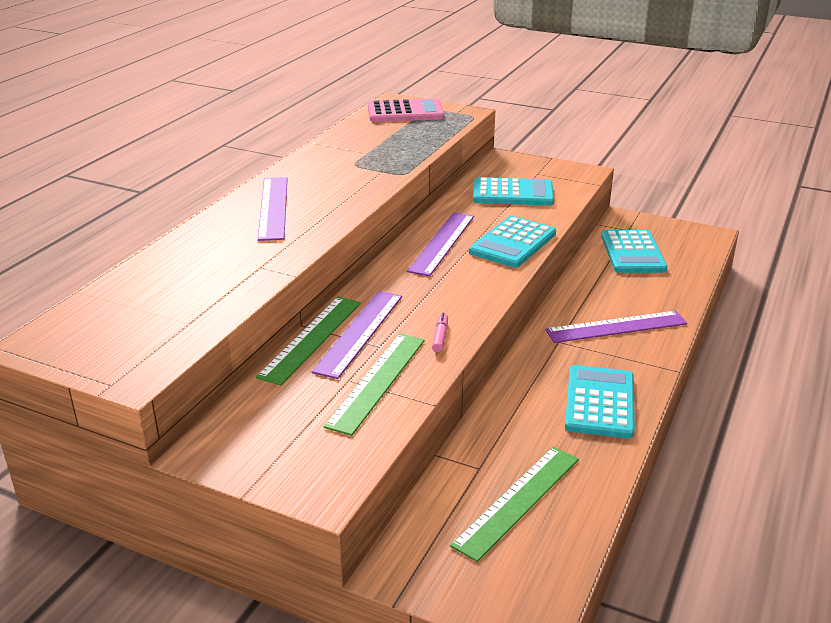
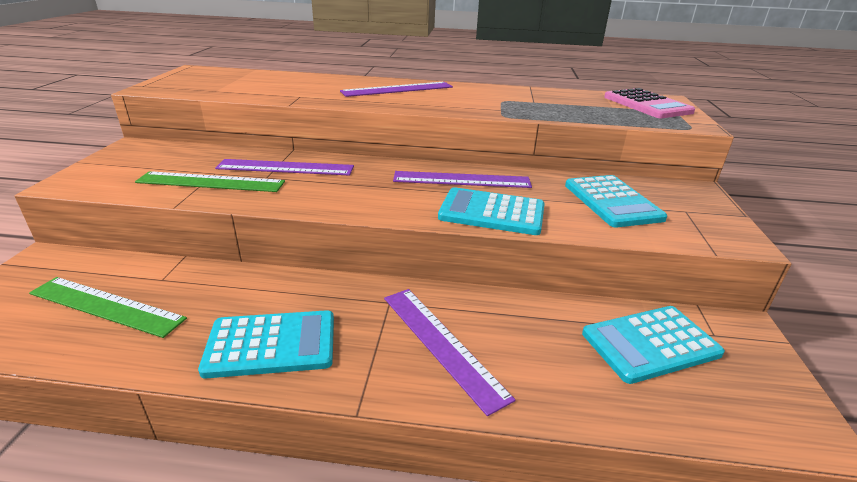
camera: 70 degrees right, 0 degrees up
green ruler [256,297,361,385] -> none
pink marker [432,313,448,352] -> none

